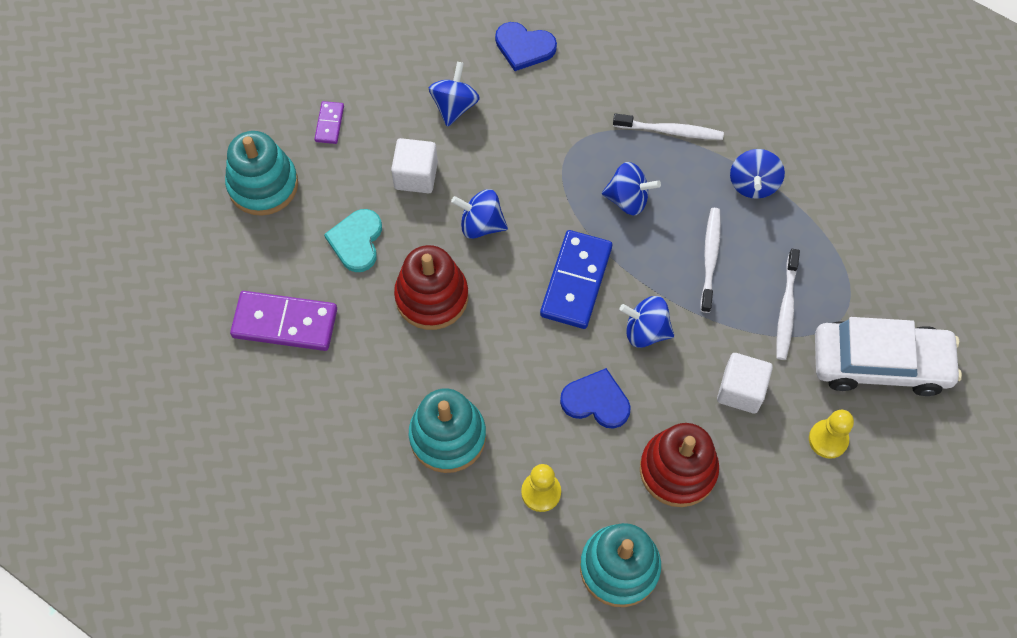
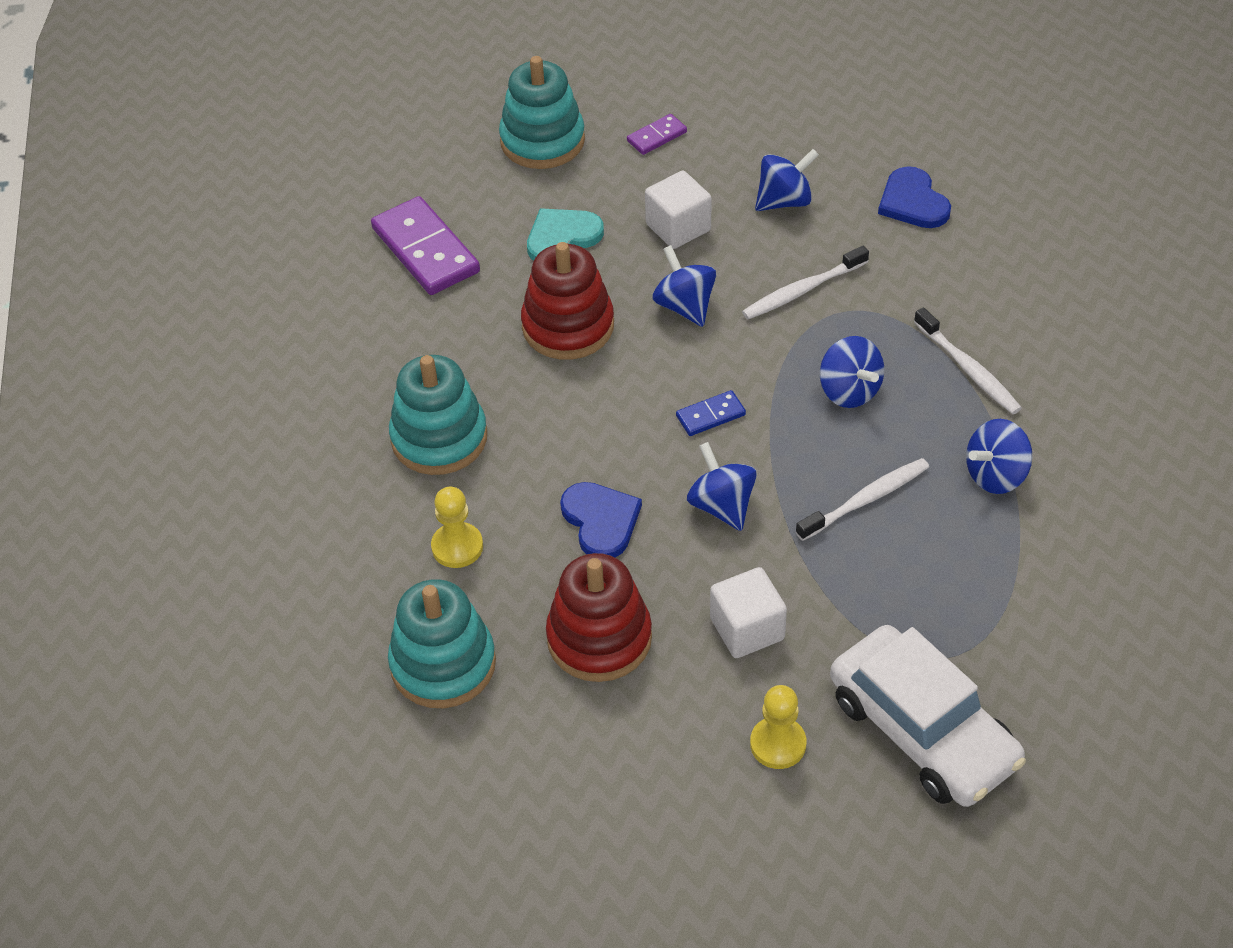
camera: 50 degrees right, 15 degrees down
blue domino [540,230,612,329] -> blue domino [676,390,746,436], size x0.50
white toothbrush [776,249,800,360] -> white toothbrush moved to [742,246,869,319]

